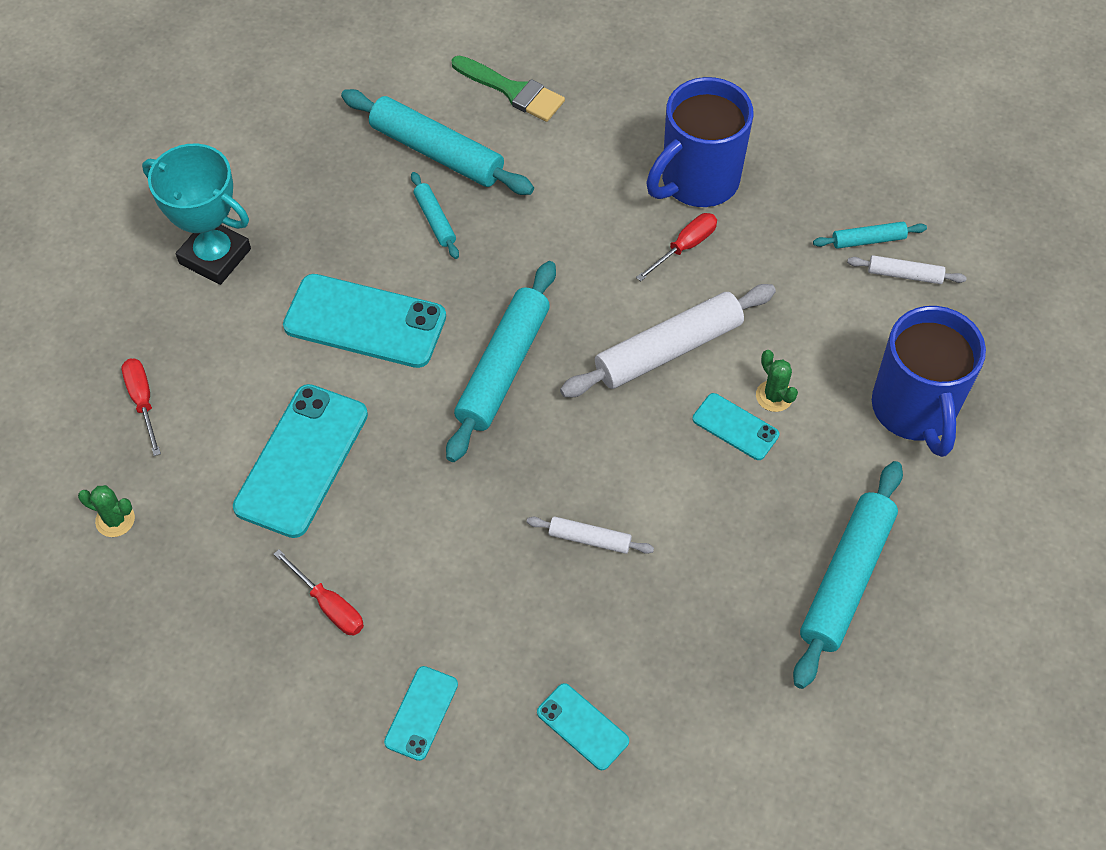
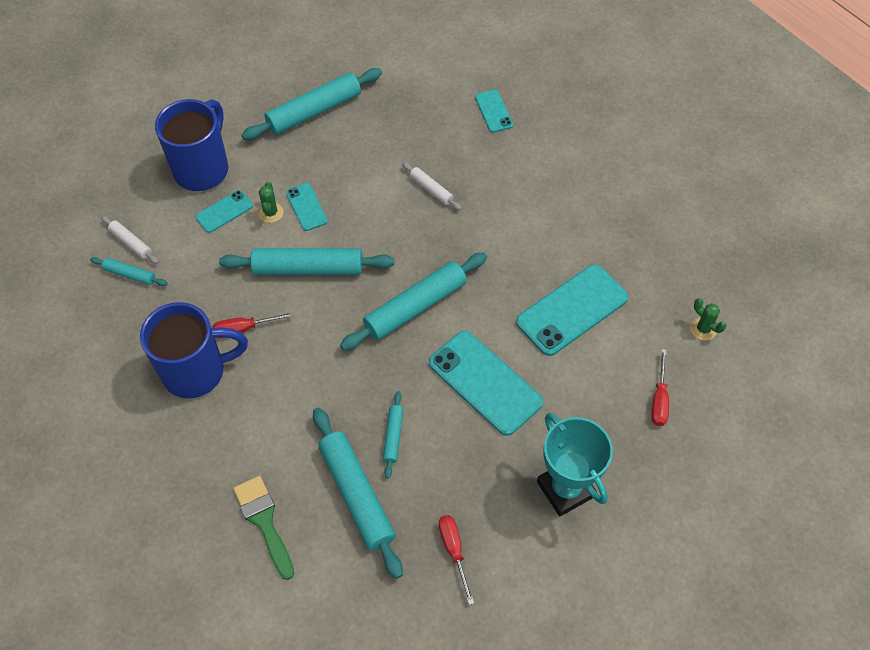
camera: 150 degrees left, 0 degrees up
red screwdriver [274,549,364,635] -> red screwdriver moved to [439,515,474,605]
turquoise phone [384,666,458,761] -> turquoise phone moved to [195,190,253,233]
white rolling pin [560,284,776,397] -> turquoise rolling pin [219,248,394,275]

